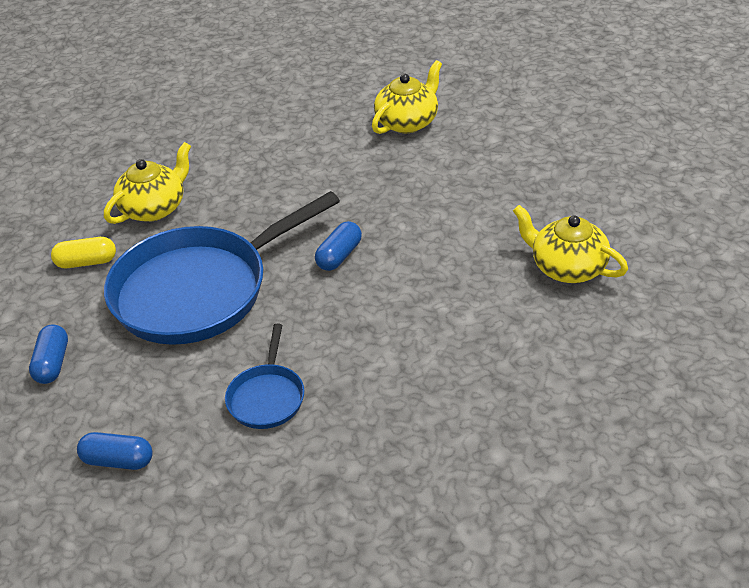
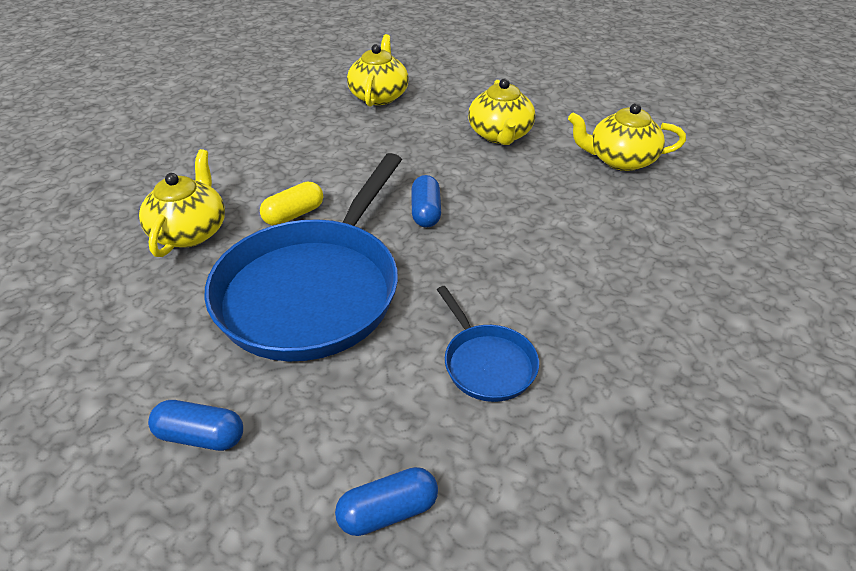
camera: 35 degrees left, 0 degrees up
blue capsule [29,325,68,384] -> blue capsule turned 45 degrees counterclockwise [148,400,243,451]
yellow capsule [51,237,116,268] -> yellow capsule moved to [260,182,323,225]
none -> yellow teapot [468,79,535,145]

